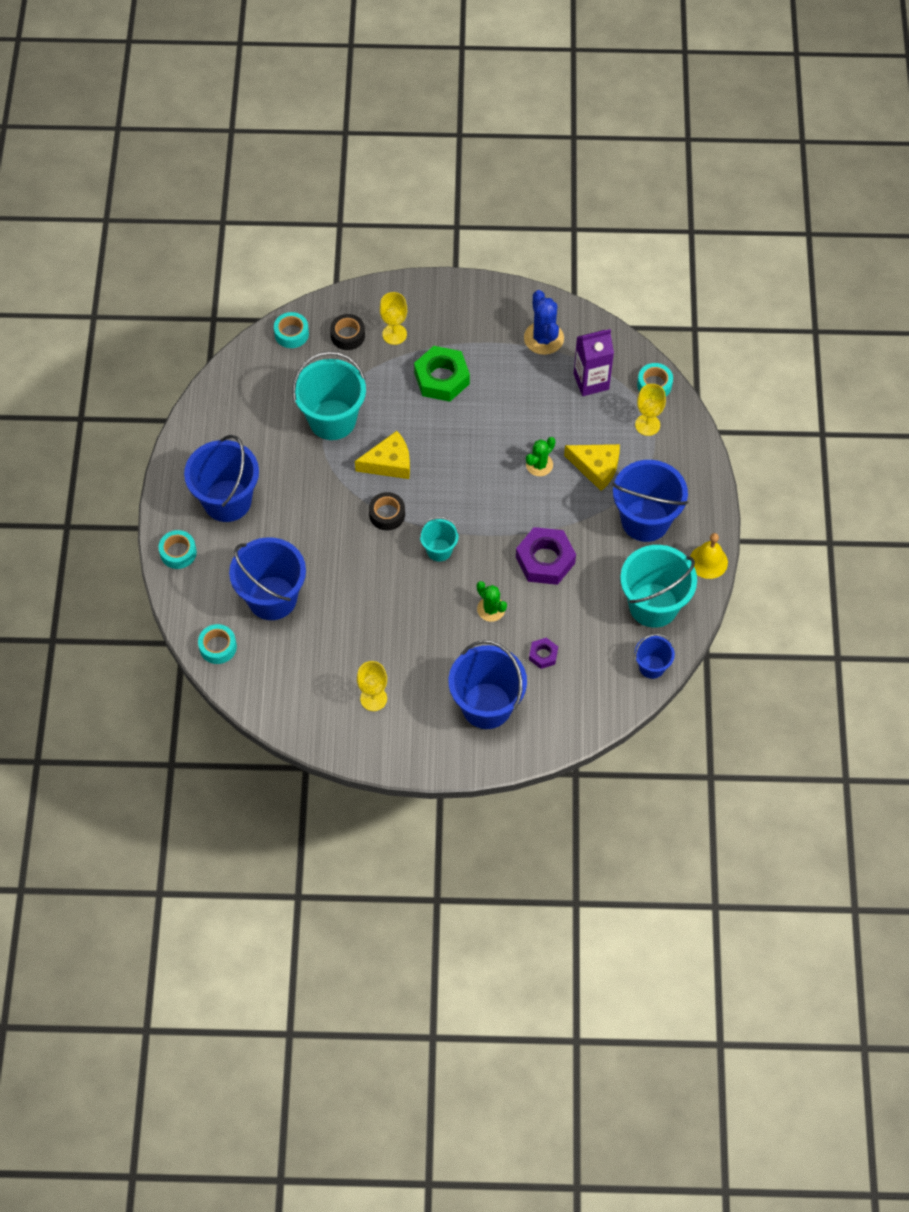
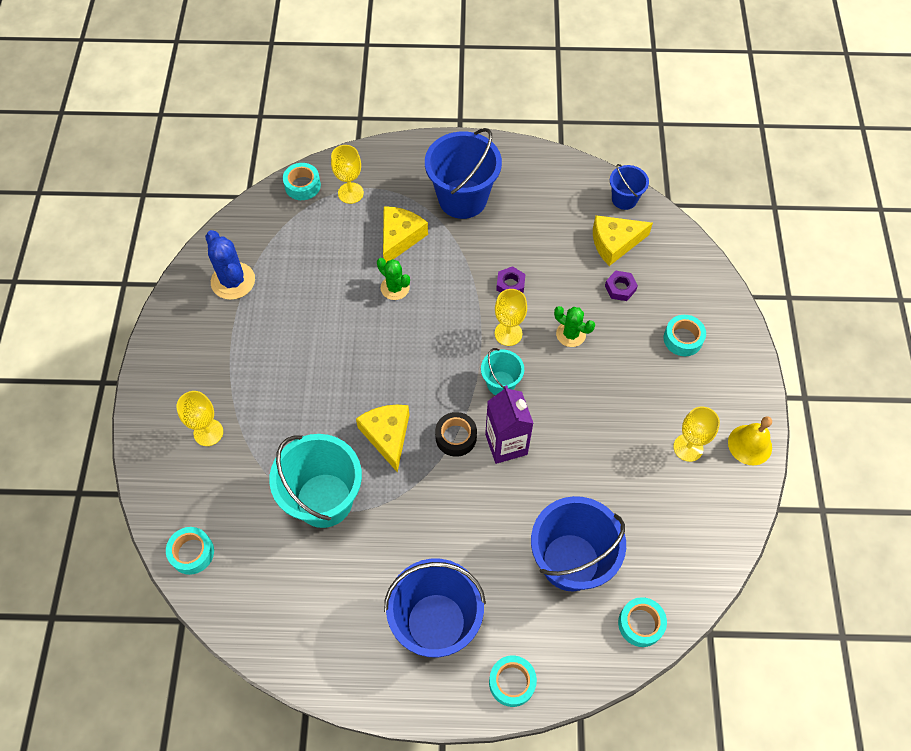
camera: 90 degrees left, 0 degrees up
black tape [330,314,365,350] -> none
green nut [414,346,470,402] -> none
blue bucket [448,640,527,729] -> turquoise tape [663,315,706,356]
green cactus [477,581,507,622] -> green cactus turned 75 degrees clockwise [554,306,595,347]
purple nut [516,527,576,585] -> purple nut [496,266,525,293], size x0.50
blue cactus [524,290,564,355] -> blue cactus turned 75 degrees clockwise [205,230,255,300]
purple carton [574,329,614,396] -> purple carton moved to [485,385,534,464]
turquoise bucket [620,545,697,628] -> none
yellow bell [690,533,728,579] -> yellow bell moved to [728,416,772,465]
none -> yellow goblet [495,289,527,346]
none -> yellow cheese [593,215,653,266]

